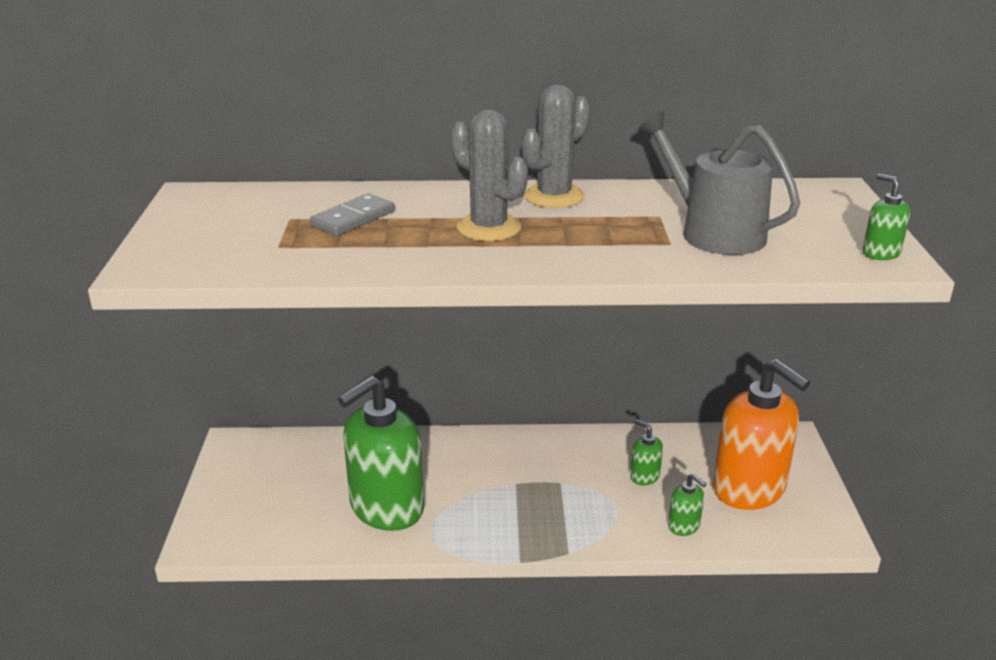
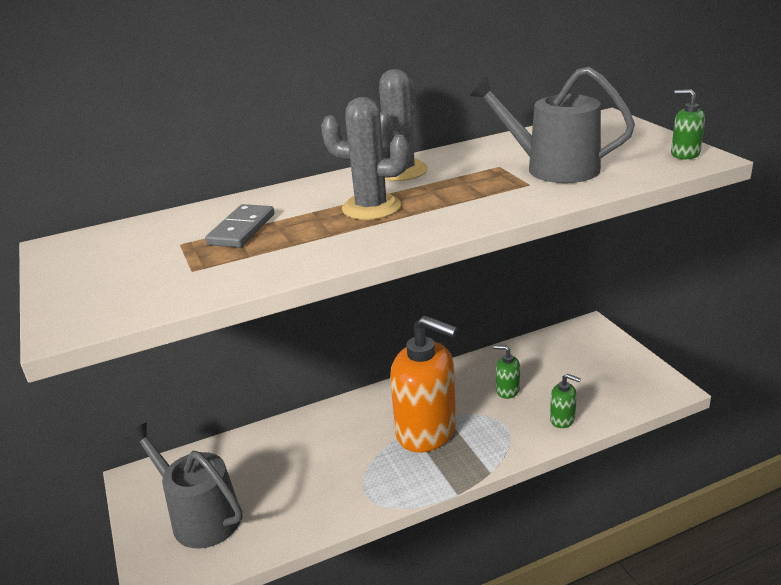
camera: 20 degrees left, 0 degrees up
green soap dispenser [338,376,424,531] -> none
orange soap dispenser [713,359,810,510] -> orange soap dispenser moved to [390,315,457,452]
none -> grey watering can [126,422,243,548]

